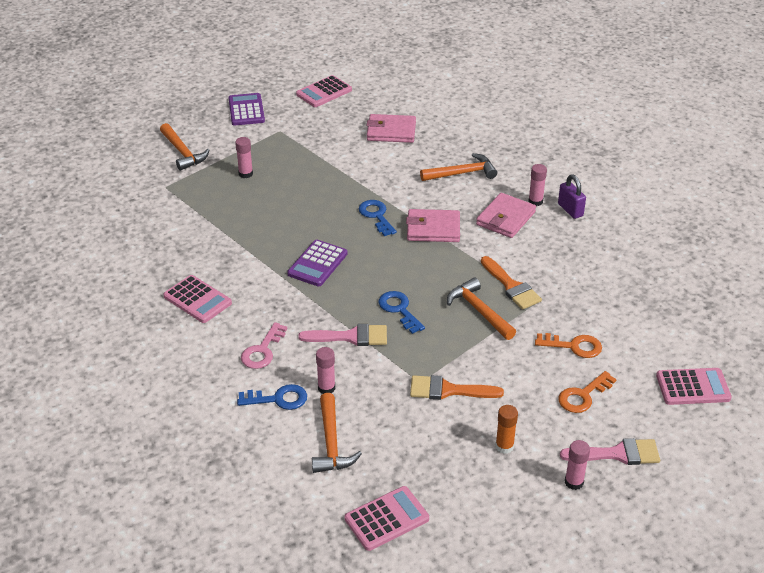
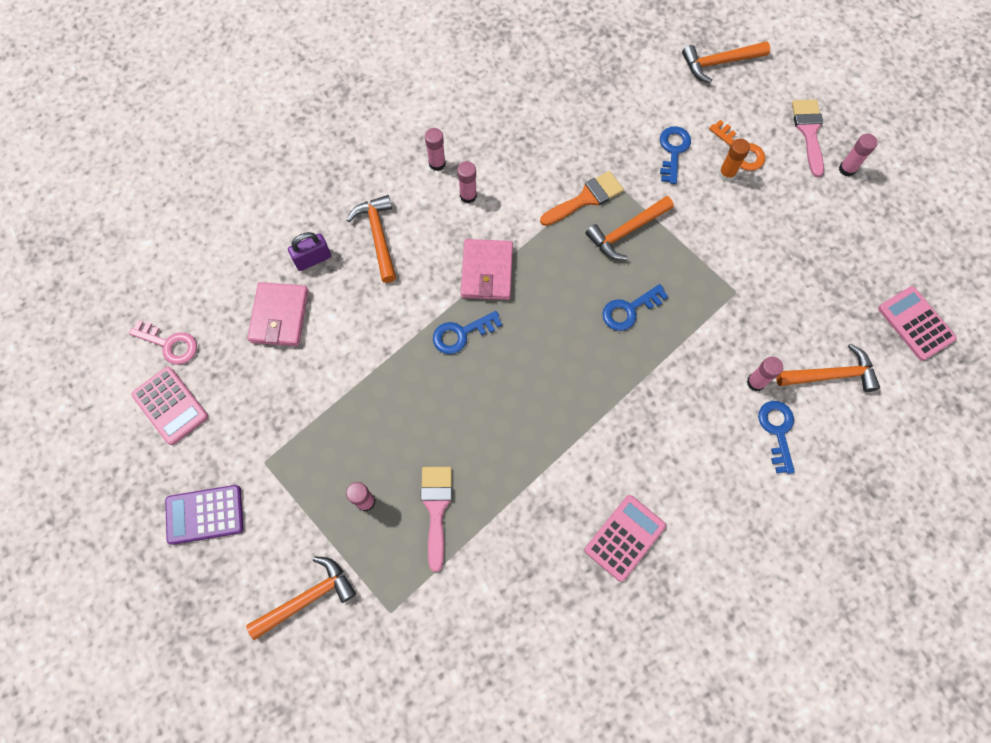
camera: 90 degrees left, 30 degrees up
pink key [241,322,287,369] -> pink key moved to [129,320,197,365]
purple calculator [287,240,347,286] -> none
pink brush [298,324,387,346] -> pink brush moved to [421,467,452,572]
orange brush [410,375,504,400] -> none
pink wallet [476,193,536,238] -> pink glue stick [457,161,477,203]
orange glue stick [495,405,518,454] -> orange glue stick moved to [719,139,750,181]
orange key [535,333,602,358] -> blue key [660,126,691,184]
purple padlock [558,174,586,219] -> purple padlock moved to [288,232,331,271]
pink calculator [656,368,732,405] -> orange hammer [682,41,770,83]

